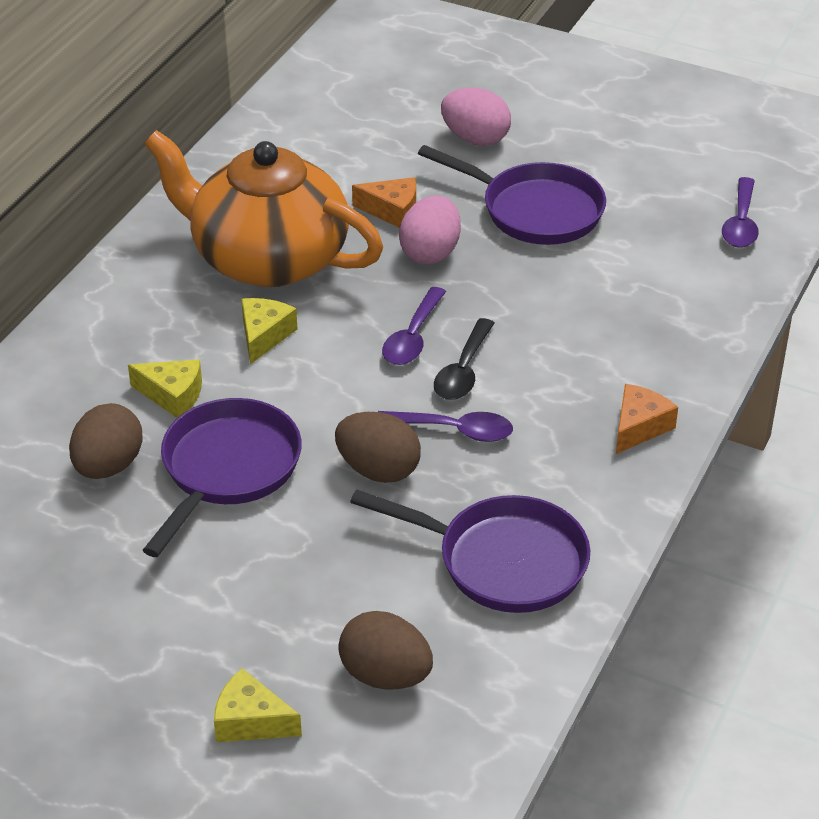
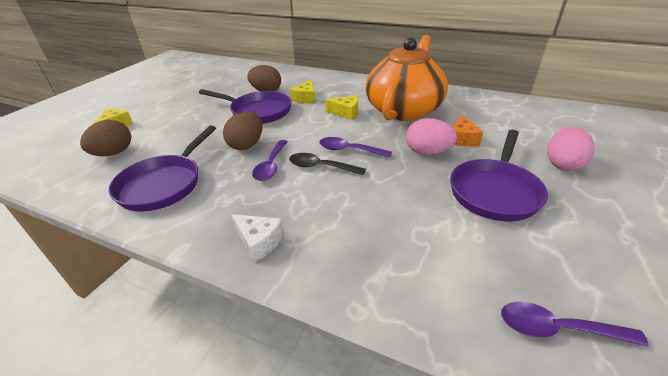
camera: 90 degrees right, 5 degrees down
orange cheese [616,384,678,454] -> white cheese [231,214,284,262]

